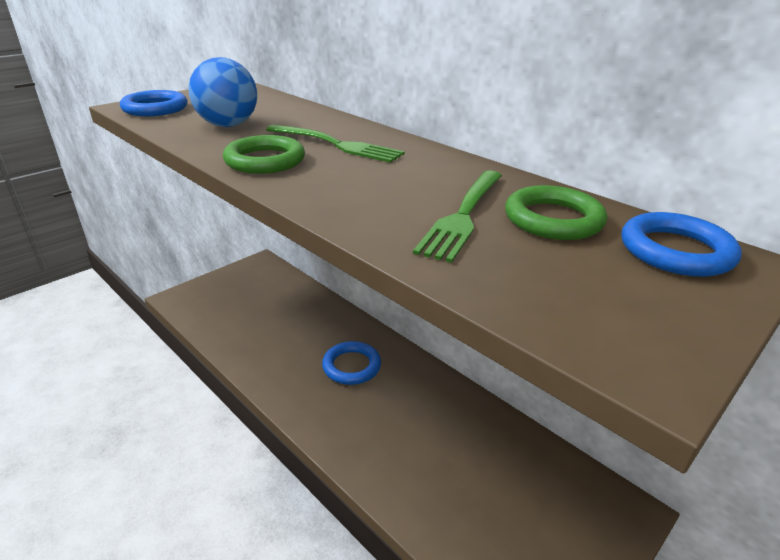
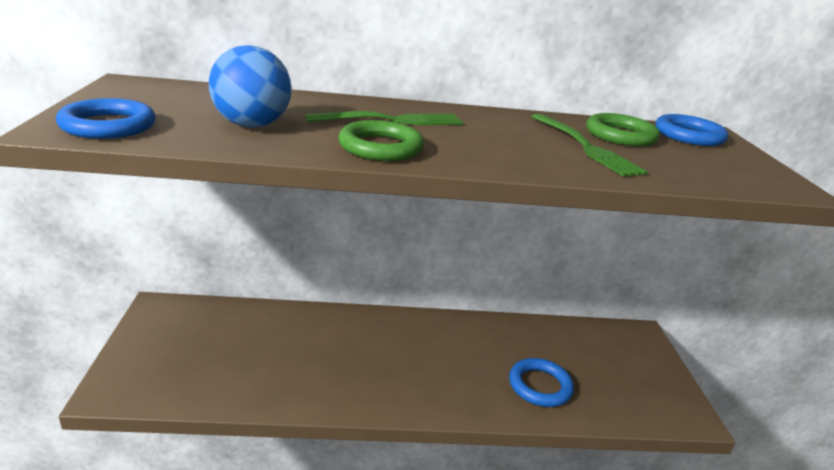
camera: 50 degrees left, 5 degrees down
blue ring [322,341,381,385] -> blue ring moved to [509,358,574,407]

